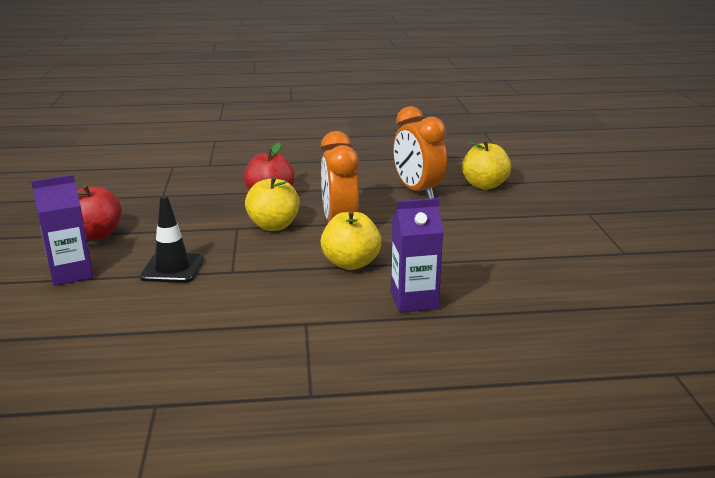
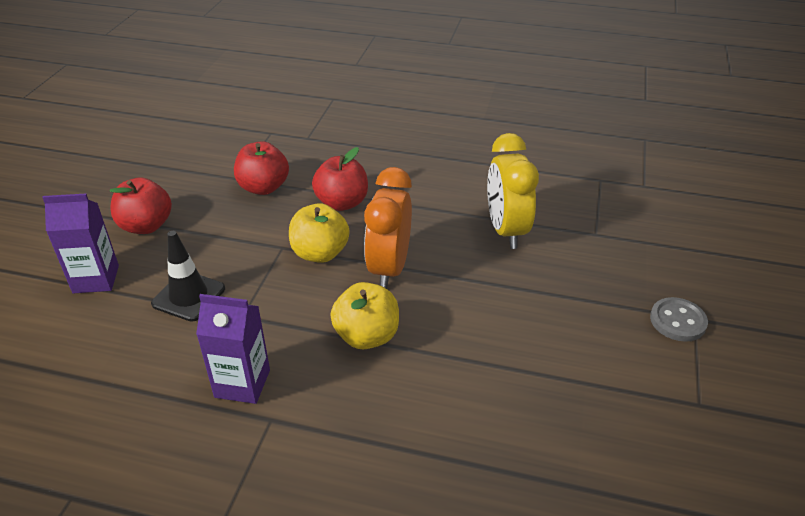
camera: 20 degrees right, 15 degrees up
purple carton [391,198,444,313] -> purple carton moved to [196,294,270,404]
orange clock [393,106,447,199] -> yellow clock [487,133,539,249]
yellow apple [462,140,511,189] -> none
none -> red apple [234,141,289,195]
none -> grey button [650,297,708,342]

